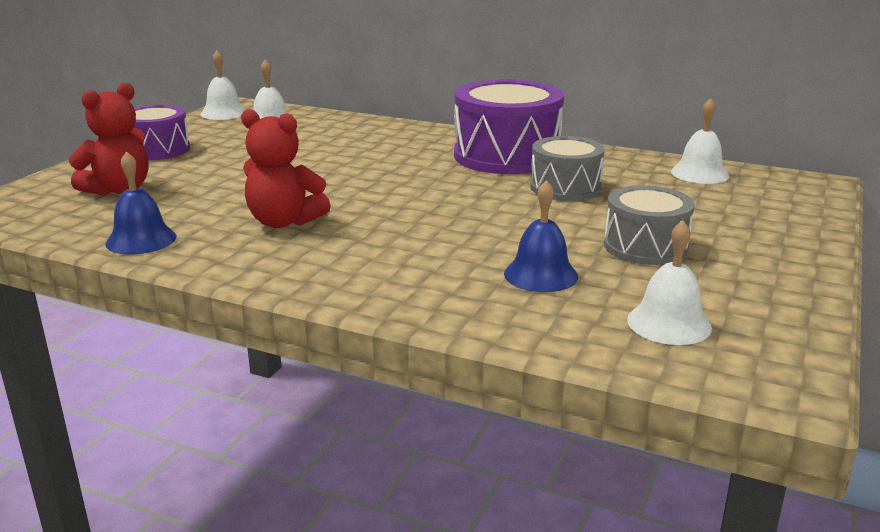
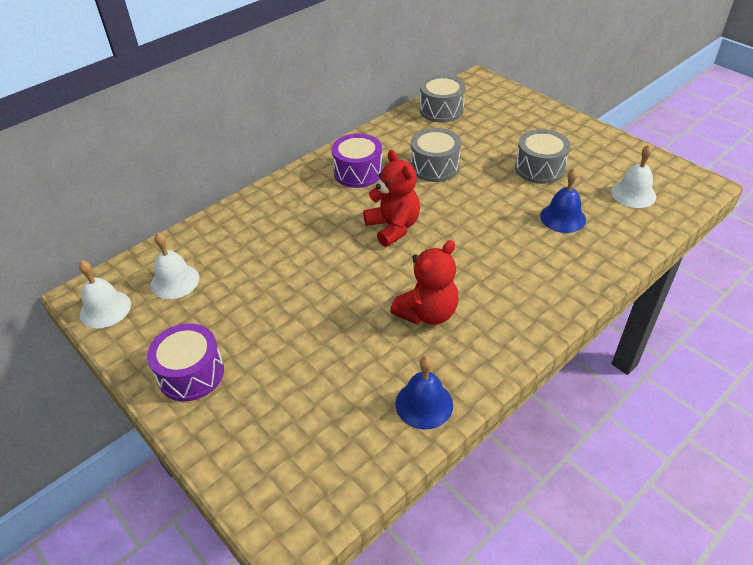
camera: 65 degrees left, 20 degrees up
red teddy bear [69,83,149,196] -> red teddy bear moved to [363,150,420,247]
purple drum [454,79,564,174] -> purple drum [332,133,383,188], size x0.60
white bell [671,98,729,184] -> grey drum [420,75,466,123]

